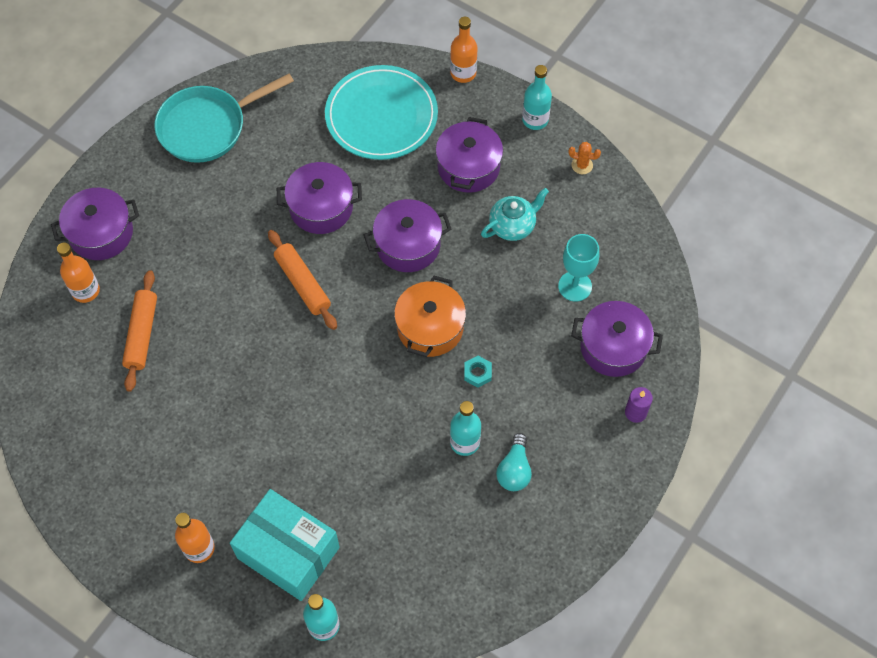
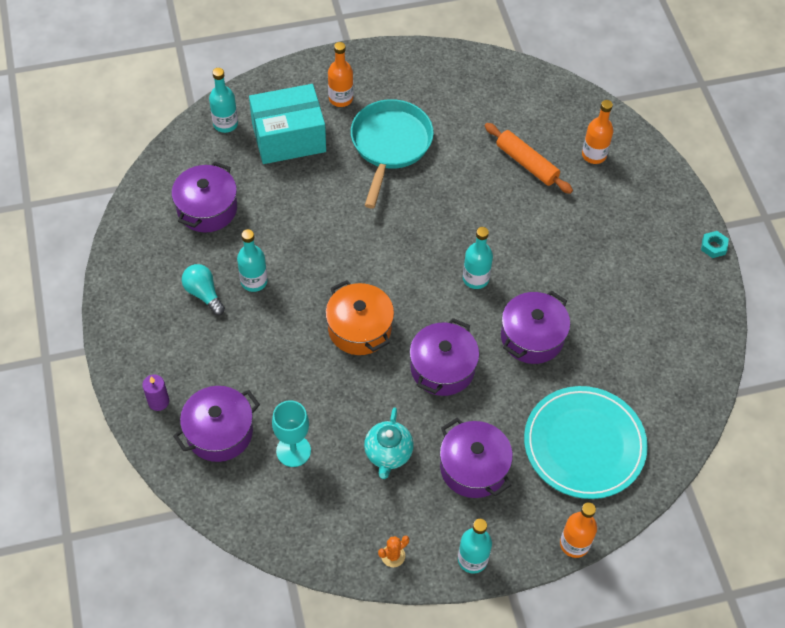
camera: 130 degrees right, 5 degrees down
purple pot [51,188,139,260] -> purple pot moved to [172,161,237,233]
turquoise pan [155,74,294,163] -> turquoise pan moved to [351,99,434,209]
orange rolling pin [268,230,337,330] -> turquoise bottle [463,227,493,289]
turquoise nut [464,356,492,388] -> turquoise nut moved to [701,231,729,258]

